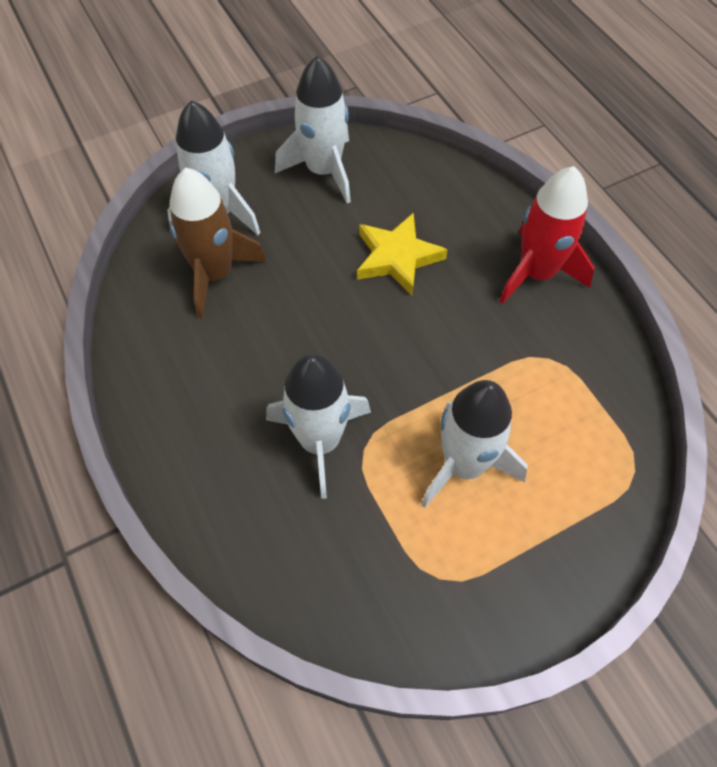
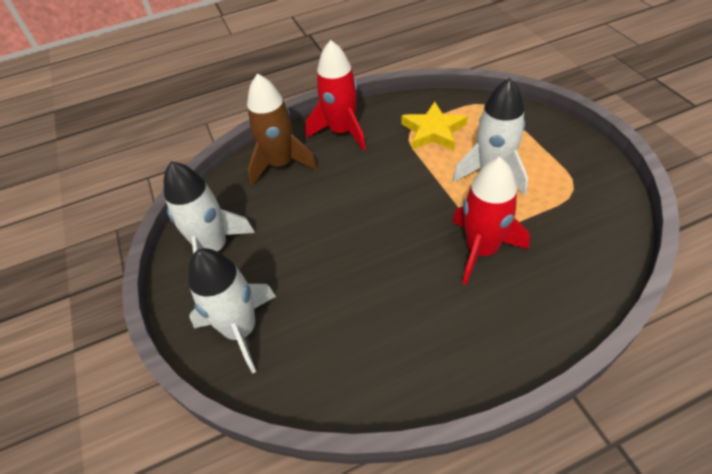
camera: 80 degrees left, 10 degrees down
brown rocket [169,168,267,318] -> brown rocket moved to [247,73,318,186]
white rocket [266,353,371,499] -> red rocket [452,157,530,285]
yellow star [357,212,448,295] -> yellow star moved to [402,102,468,150]

